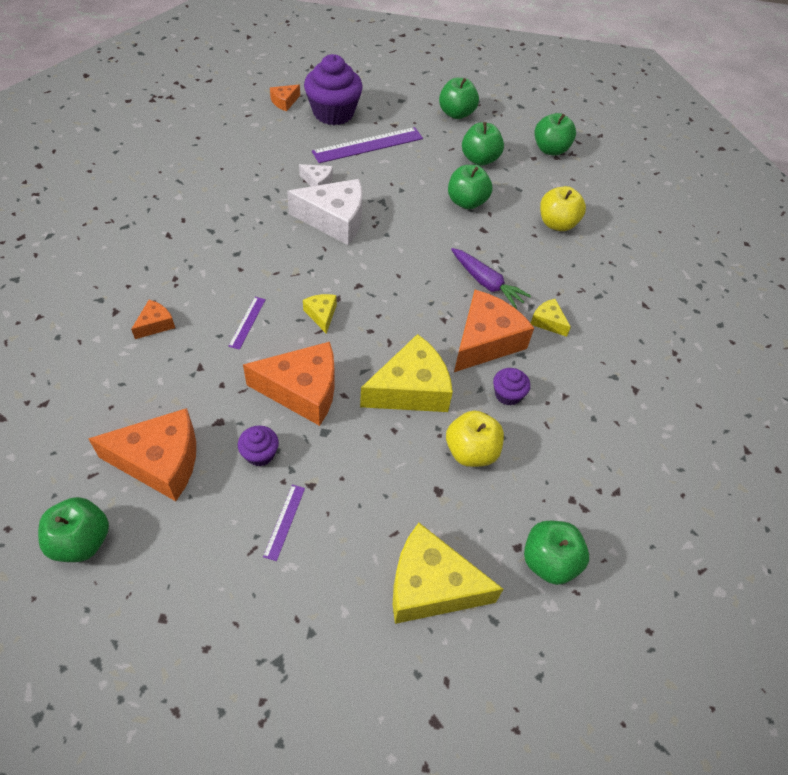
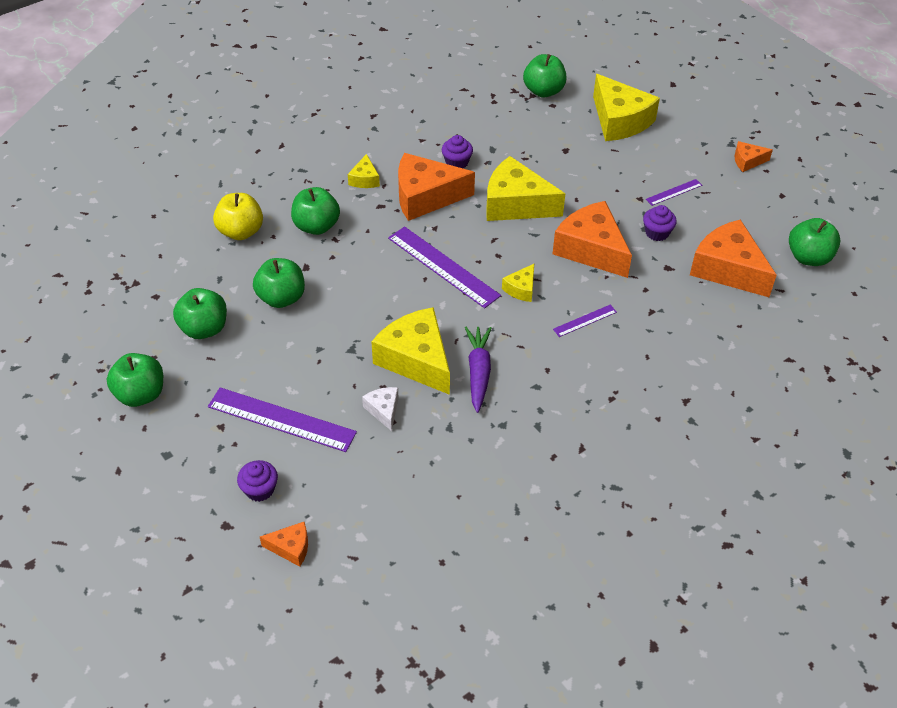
camera: 130 degrees left, 5 degrees down
orange cheese [131,300,175,339] -> orange cheese moved to [735,141,773,172]
white cheese [287,179,362,245] -> yellow cheese [371,307,450,395]
purple cupcake [304,54,363,125] -> purple cupcake [237,460,278,502], size x0.48
yellow apple [446,411,504,467] -> none
purple carrot [451,248,531,309] -> purple carrot moved to [465,327,491,413]
green apple [534,113,576,156] -> green apple moved to [291,187,340,235]
none -> purple ruler [388,226,501,308]

